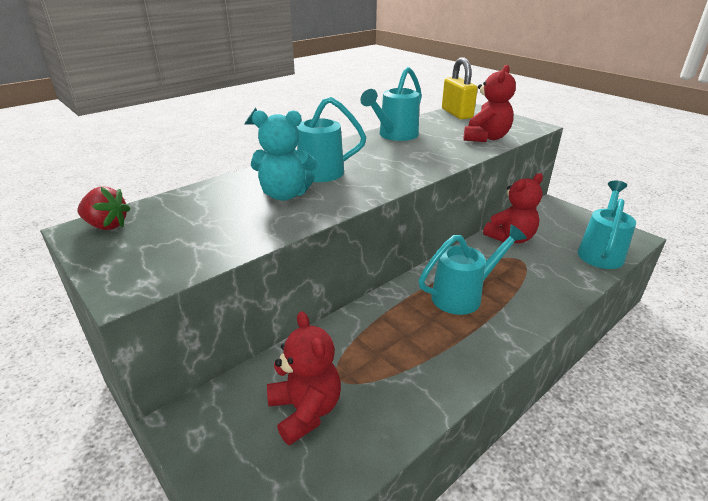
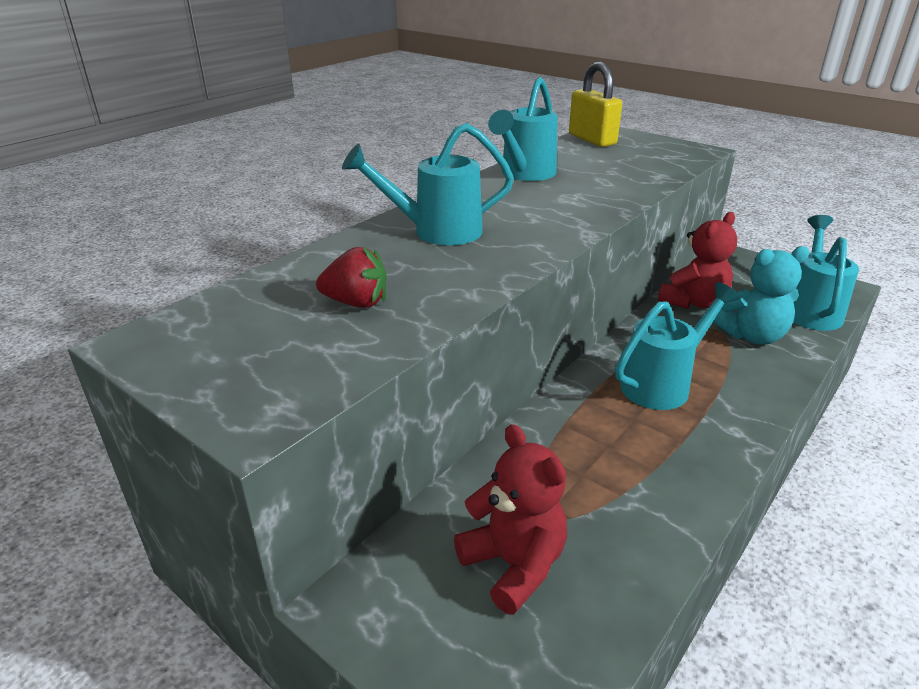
camera: 10 degrees left, 0 degrees up
red strawberry [77,186,131,230] -> red strawberry moved to [316,247,386,308]
turquoise teddy bear [251,110,317,201] -> turquoise teddy bear moved to [713,246,810,345]
red teddy bear [464,65,516,142] -> none

